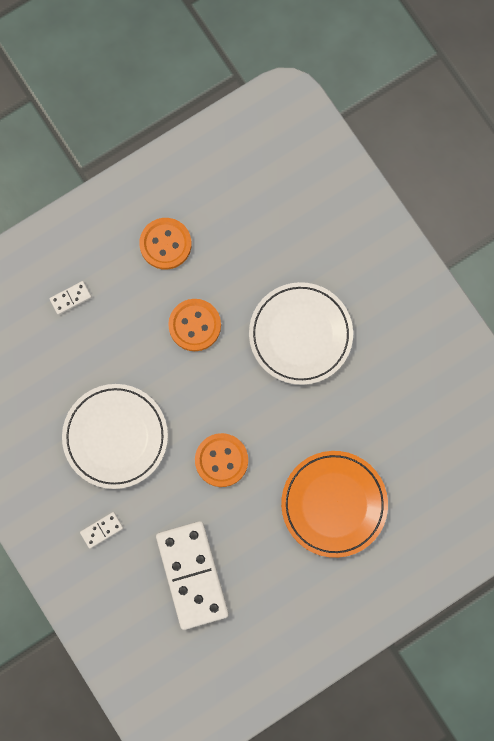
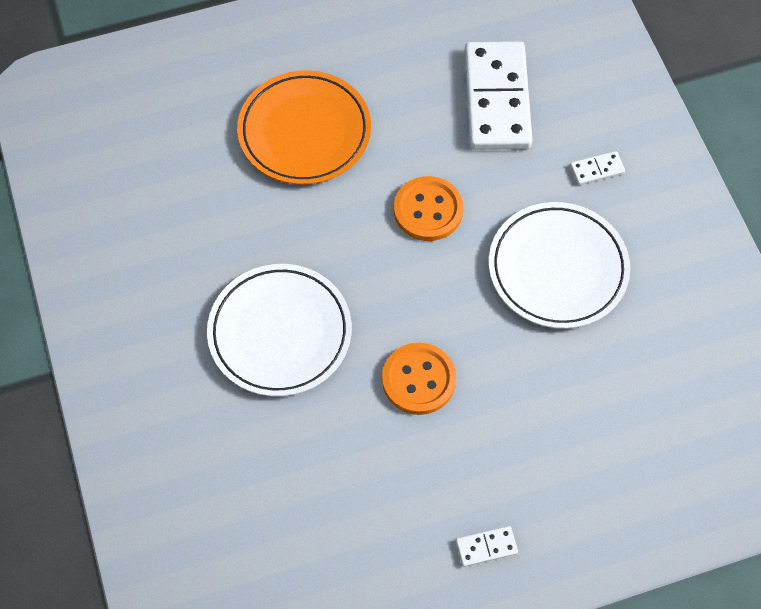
camera: 165 degrees left, 15 degrees down
white domino [49,281,92,315] -> white domino moved to [456,526,518,567]
orange button [139,218,192,270] -> none

